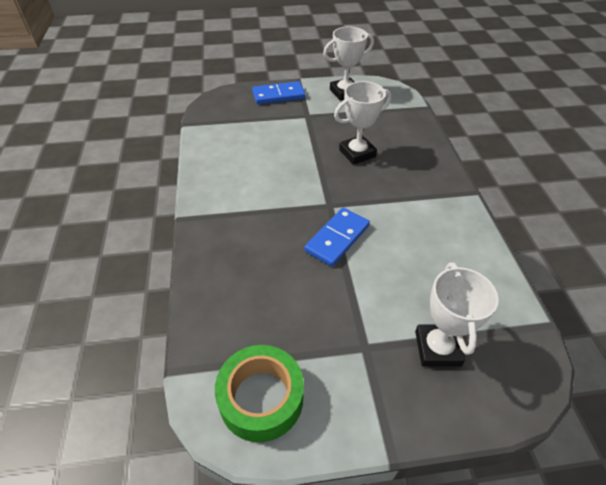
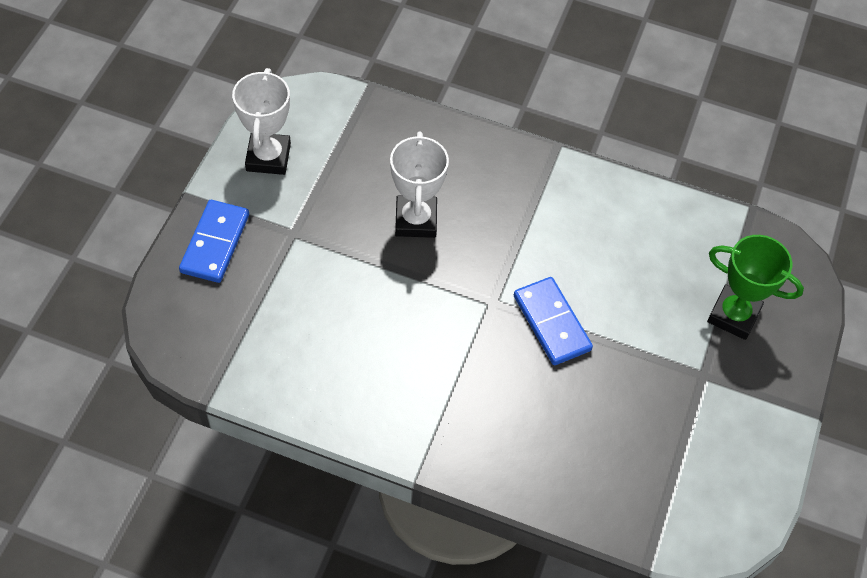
camera: 65 degrees left, 10 degrees up
green tape [215,345,304,442] -> none
white trophy [415,262,499,367] -> green trophy [707,235,804,340]

